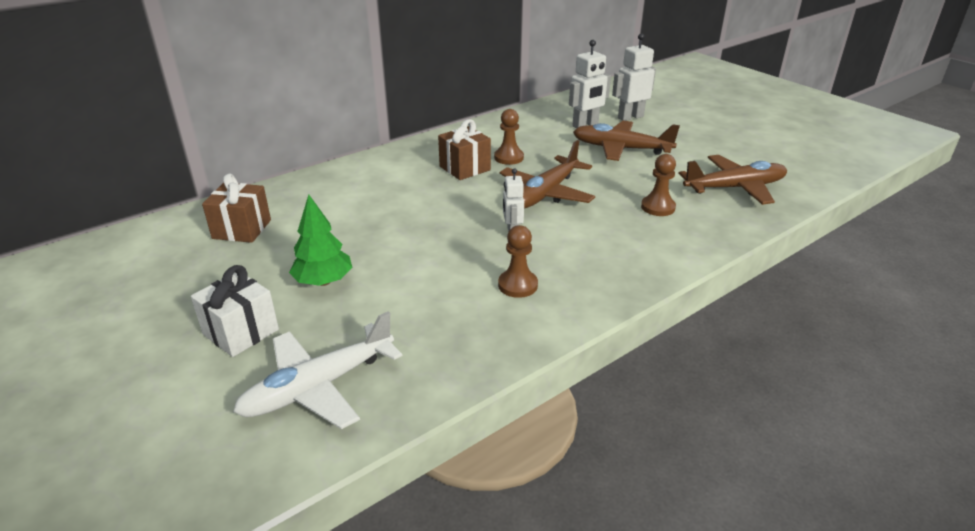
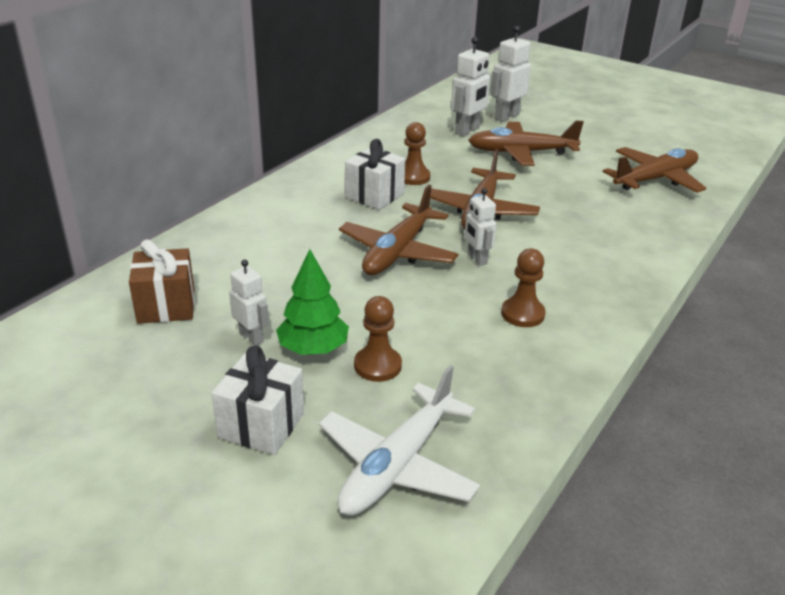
camera: 20 degrees left, 0 degrees up
brown gift [438,119,491,180] -> white gift [345,139,405,210]
brown pawn [641,154,676,216] -> brown pawn moved to [354,296,402,382]
none -> white robot [229,259,269,346]
none -> brown plane [339,185,458,275]

